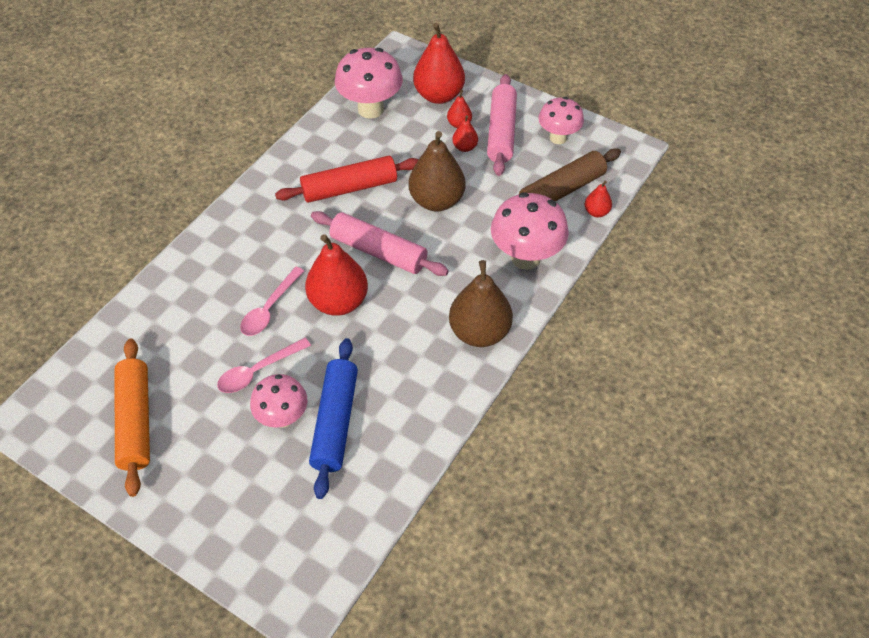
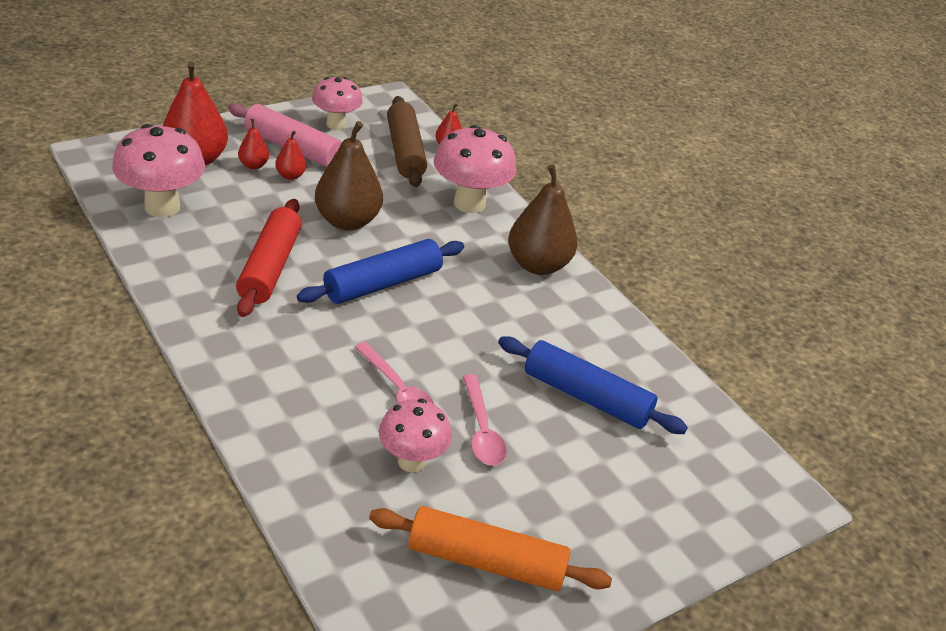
camera: 70 degrees left, 15 degrees down
pink mushroom [250,374,308,428] -> pink mushroom moved to [379,399,452,472]
red pear [305,234,368,316] -> none
pink rolling pin [311,211,449,276] -> blue rolling pin [297,239,464,304]

